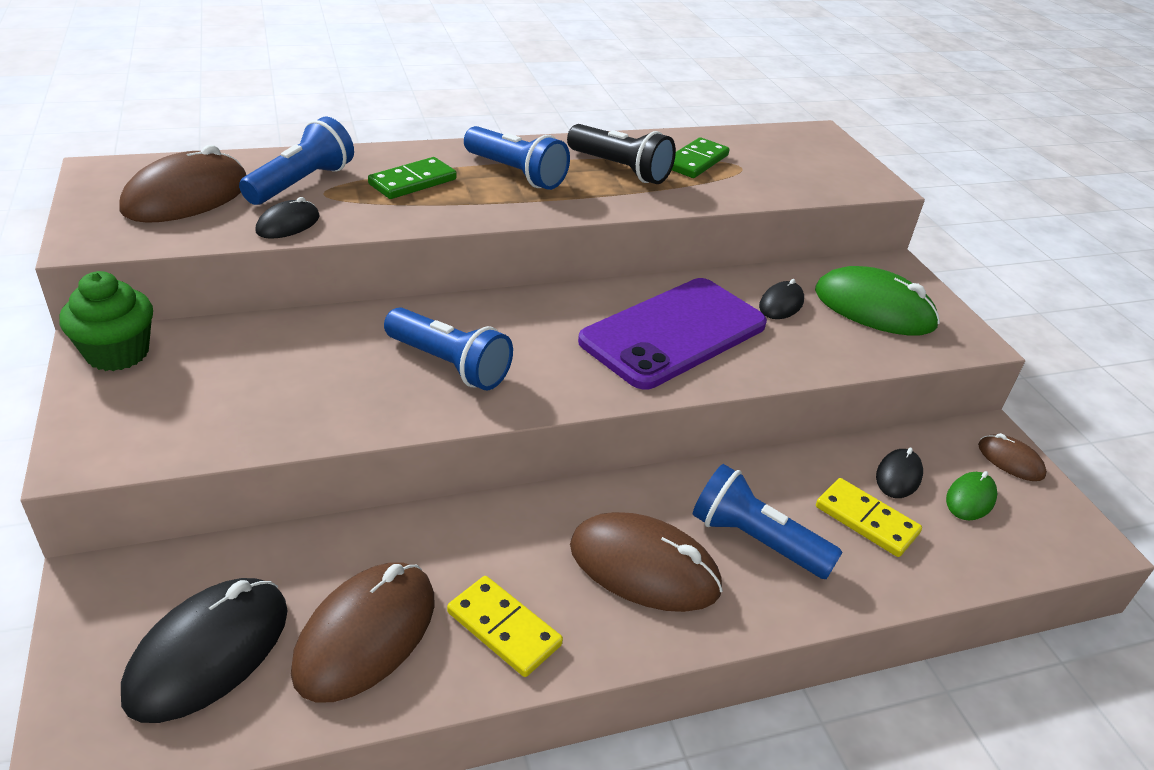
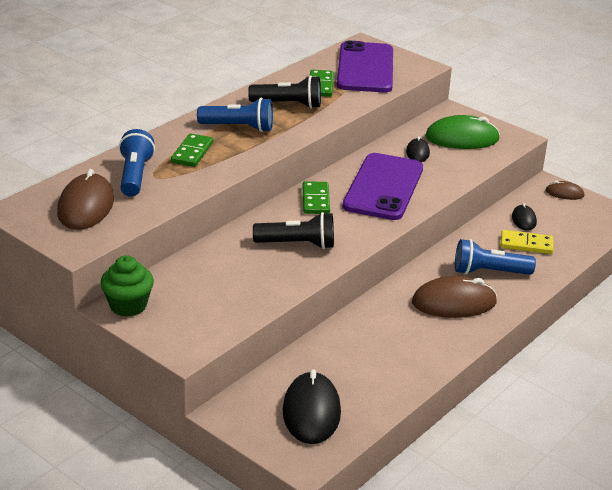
camera: 30 degrees left, 5 degrees down
black mouse [255,197,319,239] -> none
brown mouse [291,562,434,703] -> none
blue flashlight [384,307,513,390] -> black flashlight [253,212,334,249]
yellow domino [447,576,563,677] -> none
green mouse [946,471,997,520] -> none
none -> green domino [303,181,330,214]
none -> purple phone [337,40,393,92]

